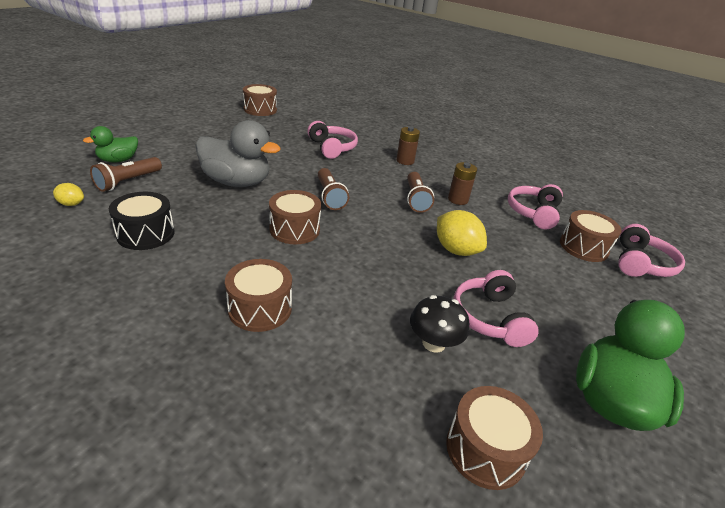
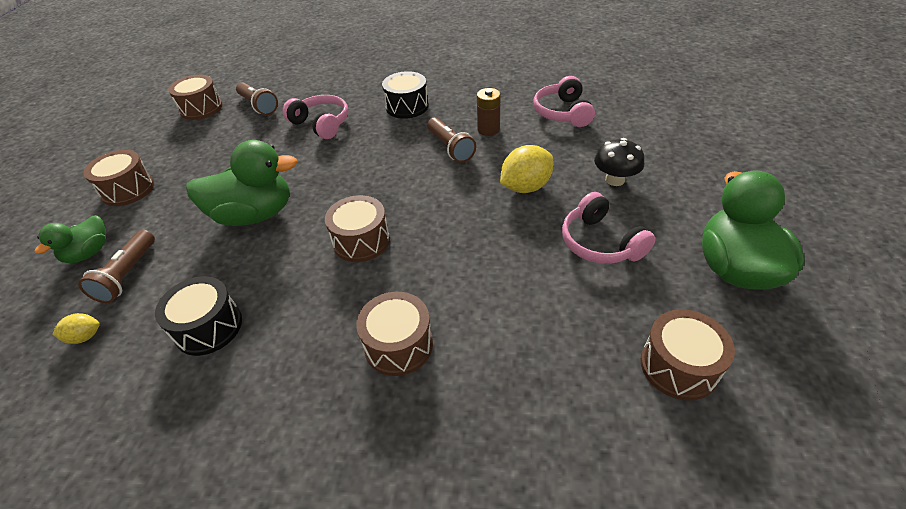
camera: 20 degrees left, 10 degrees up
grey duck [195,120,281,187] -> green duck [186,140,298,226]
brown flashlight [318,168,349,210] -> brown flashlight moved to [236,82,278,115]
brown battery [396,127,420,165] -> black drum [382,71,429,119]
black mushroom [410,295,469,353] -> black mushroom moved to [594,138,644,186]
yellow lemon [437,210,487,256] -> yellow lemon turned 60 degrees counterclockwise [500,145,554,193]
brown drum [560,210,622,262] -> brown drum moved to [83,150,154,206]
pink headphones [619,224,685,277] -> none

